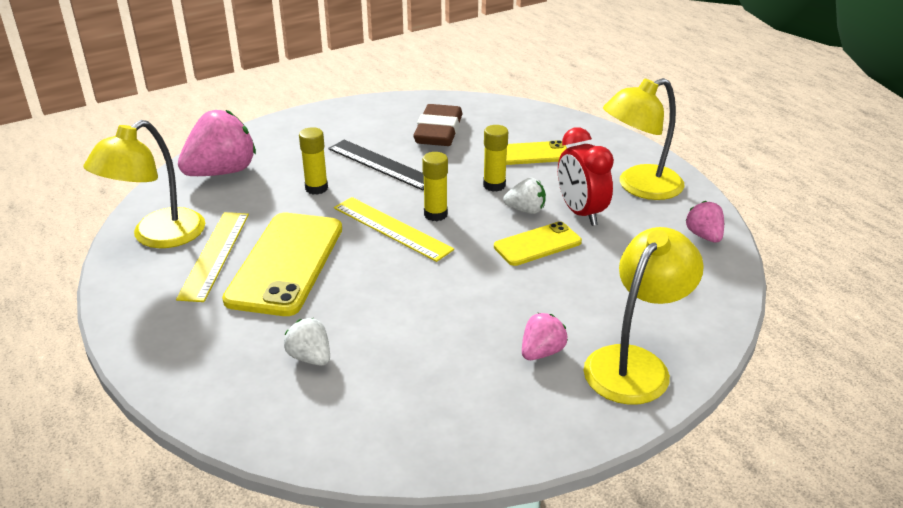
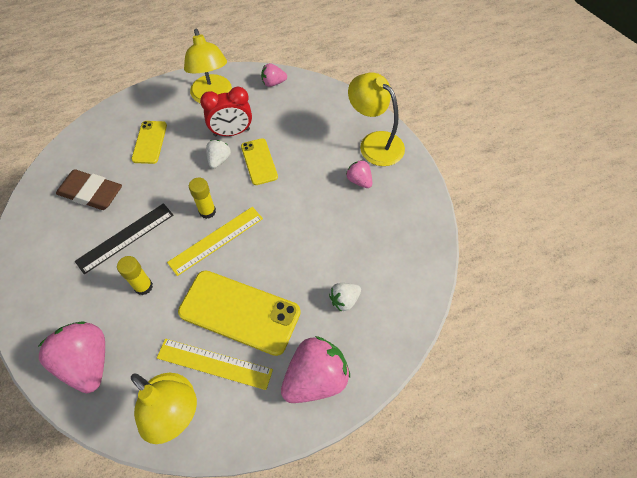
camera: 80 degrees left, 25 degrees up
yellow glue stick [483,125,508,192] -> none
none -> pink strawberry [281,336,350,403]

